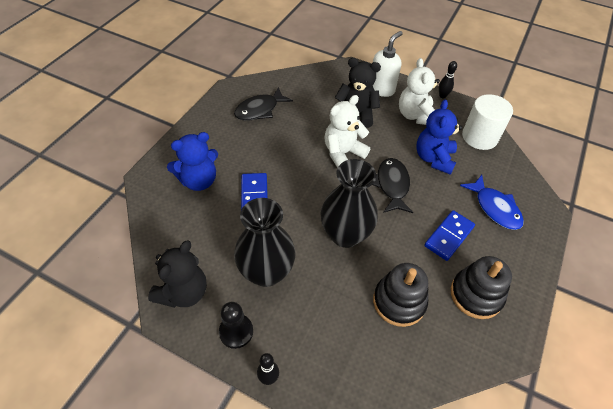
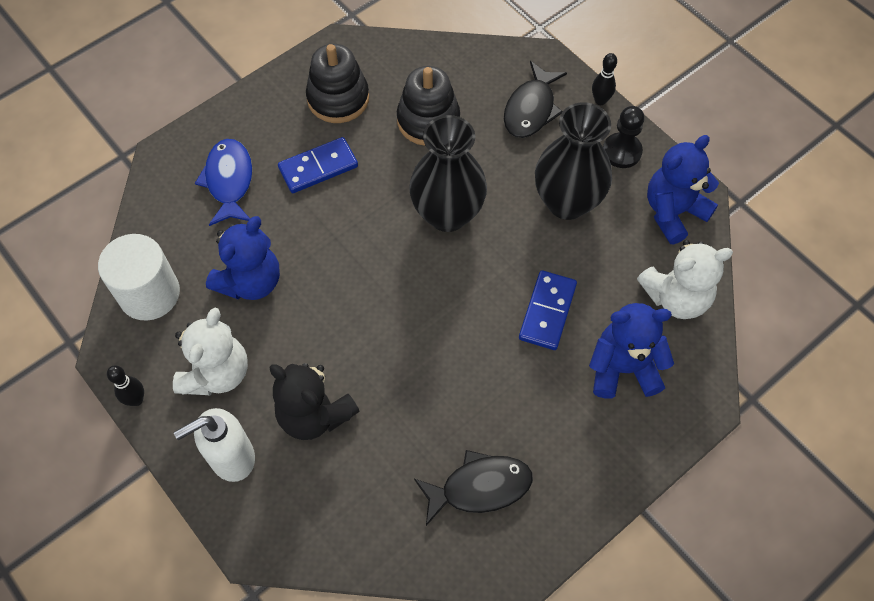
camera: 155 degrees left, 10 degrees up
black teddy bear [148,241,207,308] -> blue teddy bear [647,135,719,244]
white teddy bear [324,95,370,168] -> white teddy bear moved to [637,240,733,319]
black fish [372,158,413,213] -> black fish moved to [504,61,567,138]

